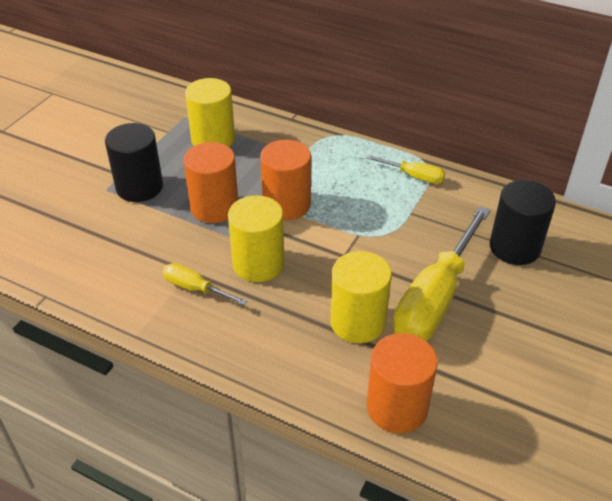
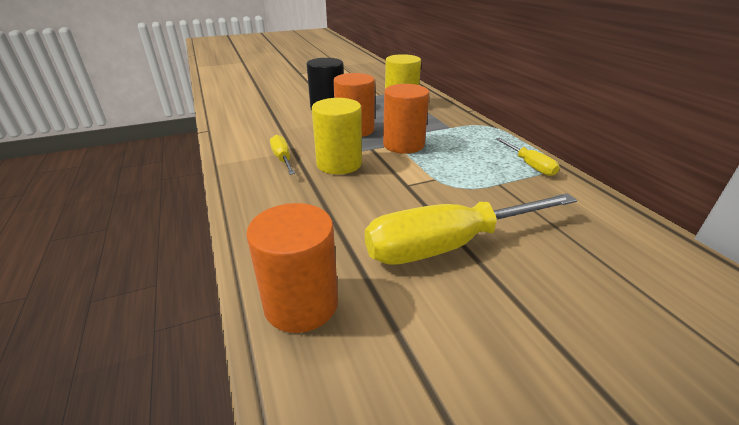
camera: 40 degrees right, 10 degrees down
yellow cylinder [330,251,392,343] -> none
black cylinder [489,180,556,265] -> none

